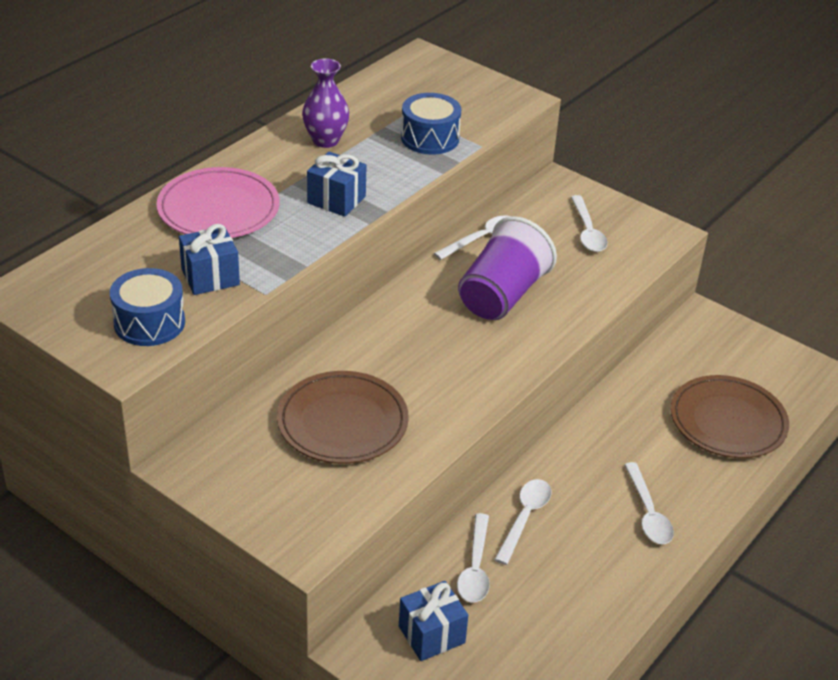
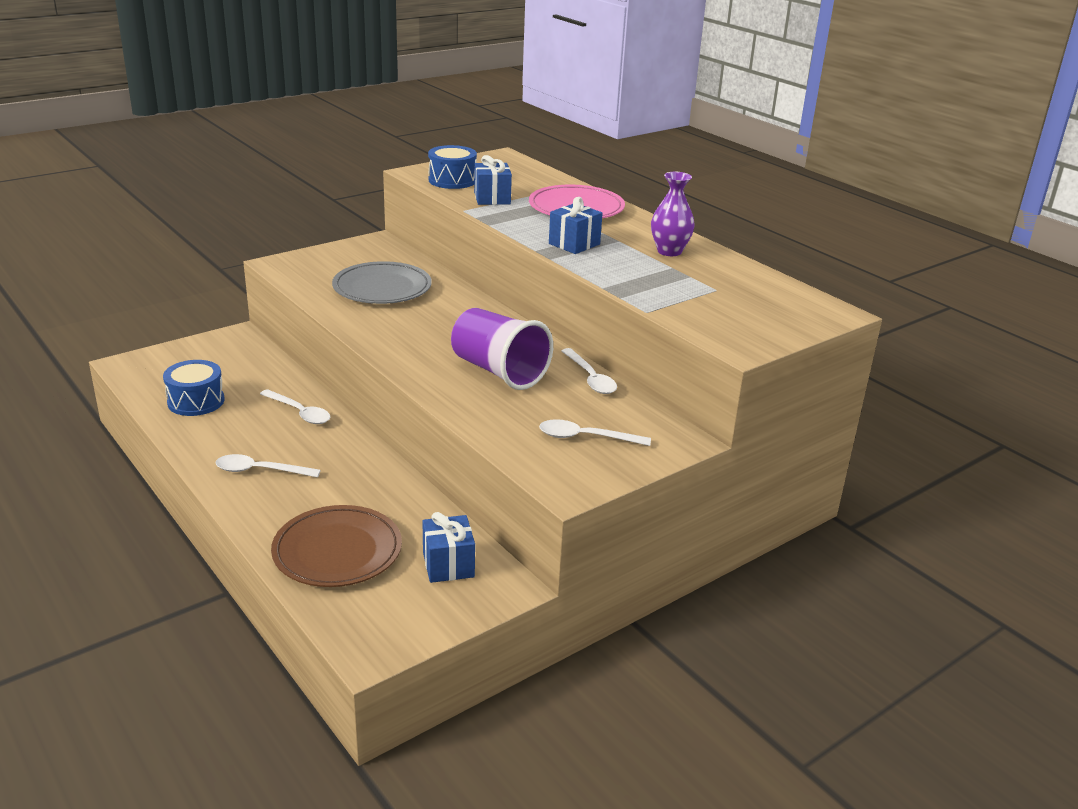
camera: 105 degrees right, 10 degrees down
brown plate [277,371,409,464] -> grey plate [332,261,432,304]
blue gift [399,581,468,661] -> blue gift moved to [422,512,475,583]
blue drum [401,93,461,155] -> blue drum moved to [163,360,224,416]
white spoon [457,513,490,603] -> none

